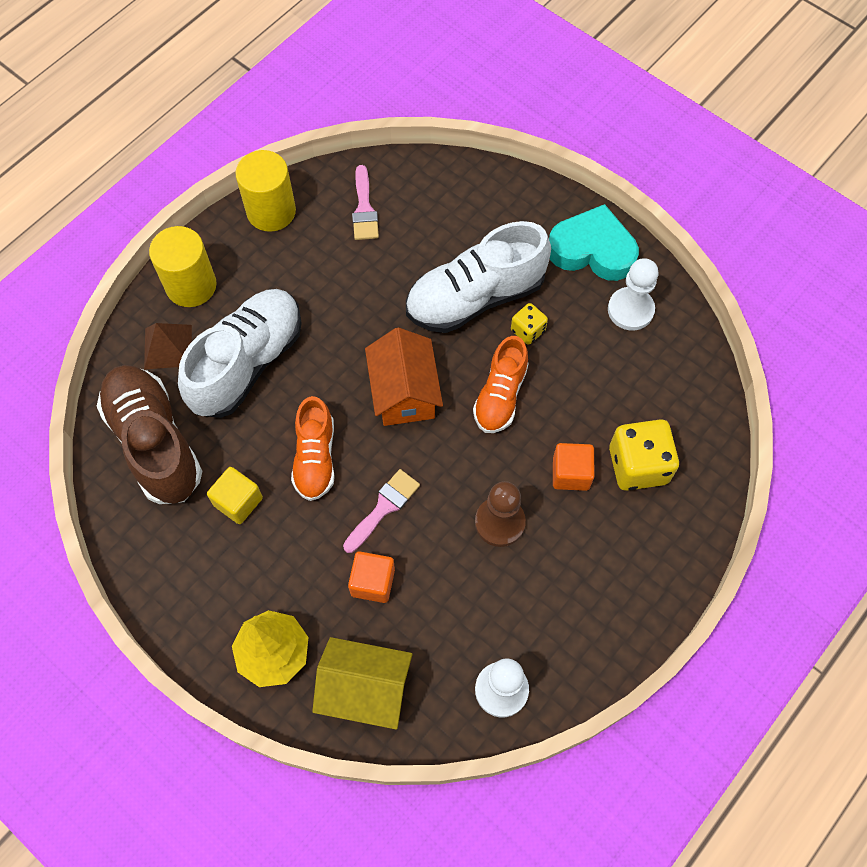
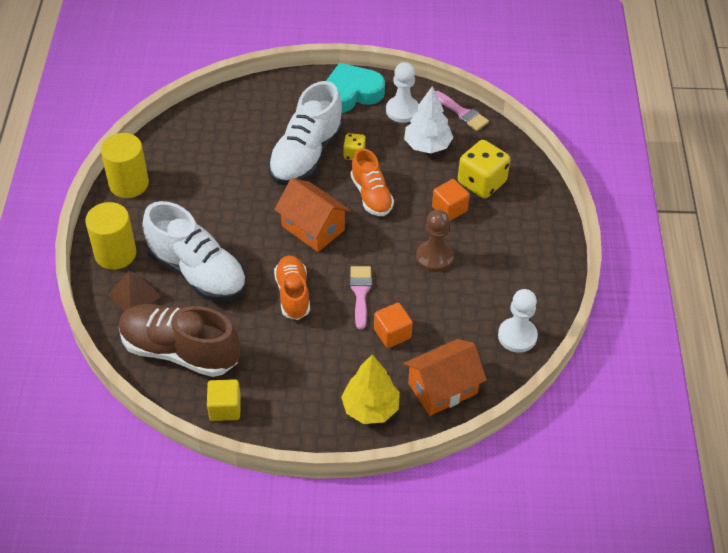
camera: 40 degrees left, 15 degrees down
white shoe [178,289,302,418] -> white shoe turned 135 degrees clockwise [142,201,246,302]
yellow cube [207,467,263,524] -> yellow cube moved to [207,379,241,421]
orange shoe [291,396,335,501] -> orange shoe turned 150 degrees counterclockwise [274,256,310,320]
yellow house [312,637,412,730] -> orange house [403,339,487,416]
pink brush [352,165,379,240] -> pink brush moved to [435,91,489,131]
none -> white tree [404,86,453,154]

